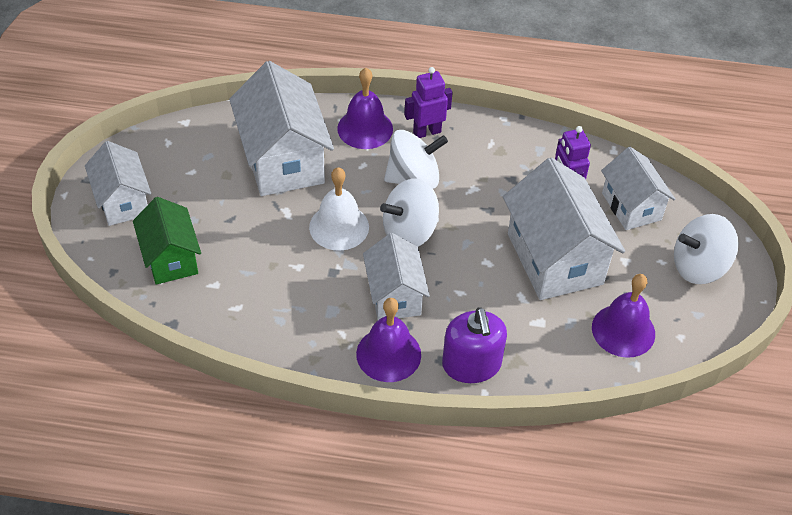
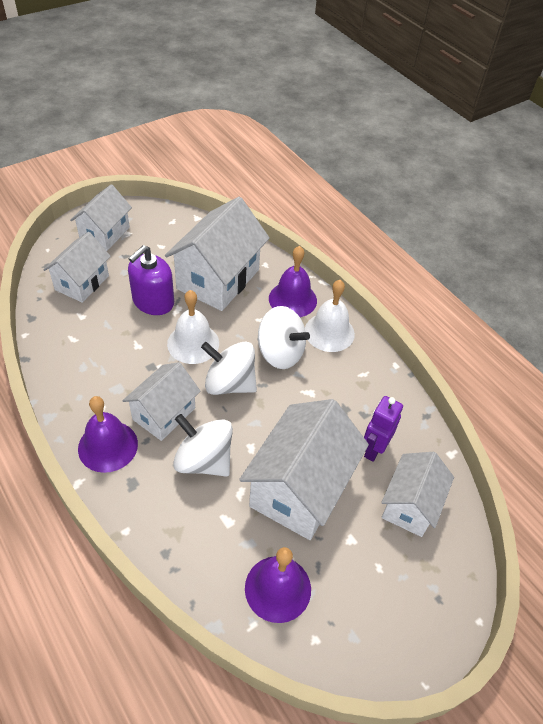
camera: 45 degrees right, 0 degrees up
green house [133,197,201,285] -> white house [43,232,111,303]
purple robot [404,67,453,138] -> white bell [305,280,355,352]
purple soap dispenser [442,307,507,383] -> purple soap dispenser moved to [128,245,174,315]
white spinning top [674,214,739,284] -> white spinning top moved to [173,414,233,477]

